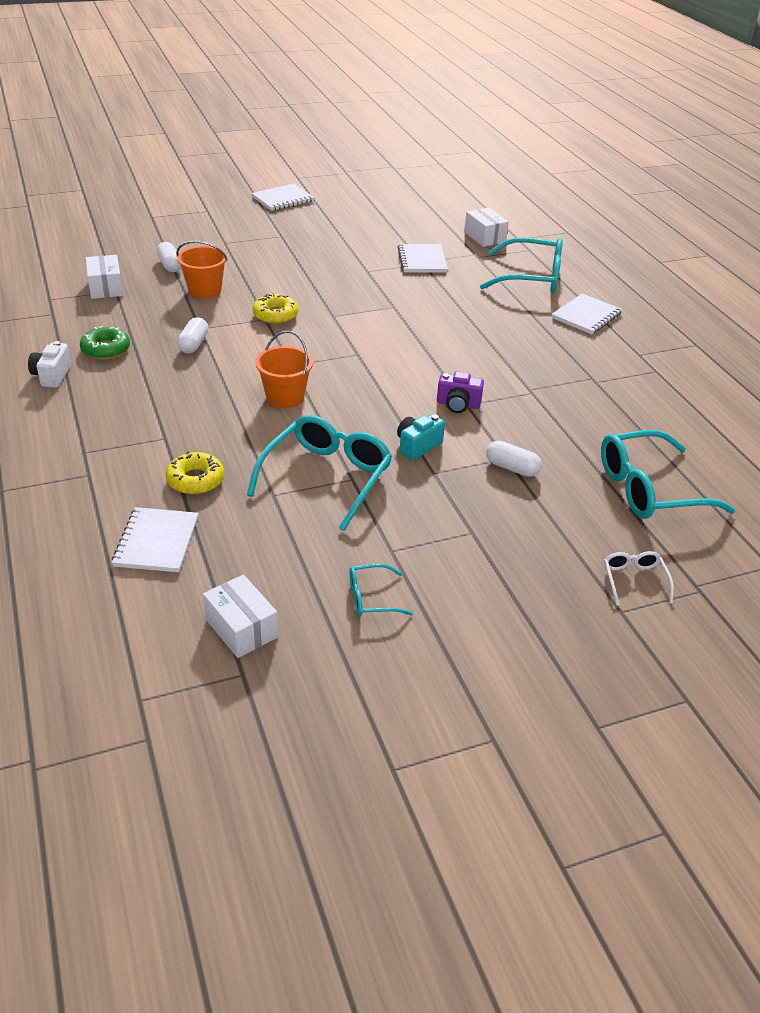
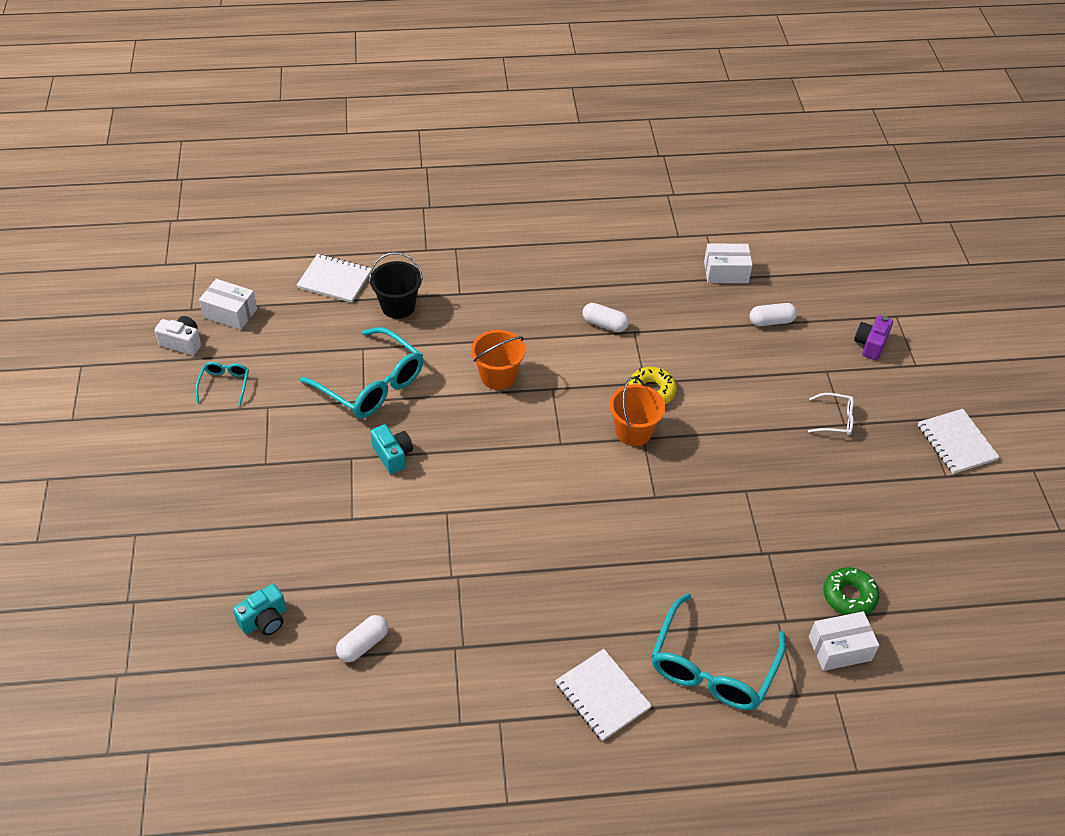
camera: 105 degrees right, 10 degrees up
white camera [28,341,71,388] -> white camera moved to [154,316,201,355]
green donut [80,326,130,360] -> green donut moved to [823,567,879,615]
yellow donut [166,451,224,495] -> black bucket [369,252,423,319]
orange bucket [176,241,228,299] -> orange bucket moved to [609,376,665,446]
white box [203,575,278,658] -> white box turned 45 degrees clockwise [199,279,257,330]
white notebook [397,244,448,273] -> none
purple camera [437,371,484,413] -> purple camera moved to [854,315,893,361]
white capsule [486,441,542,477] -> white capsule moved to [336,615,388,662]
turquoise glasses [601,430,735,519] -> turquoise camera [233,584,286,635]
white glasses [604,551,674,606] -> white glasses moved to [808,393,854,435]

